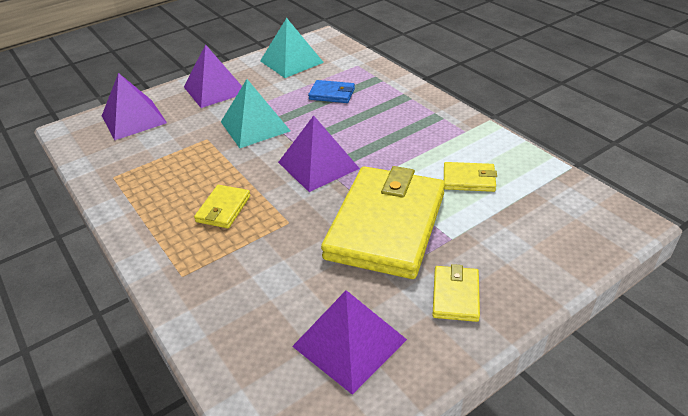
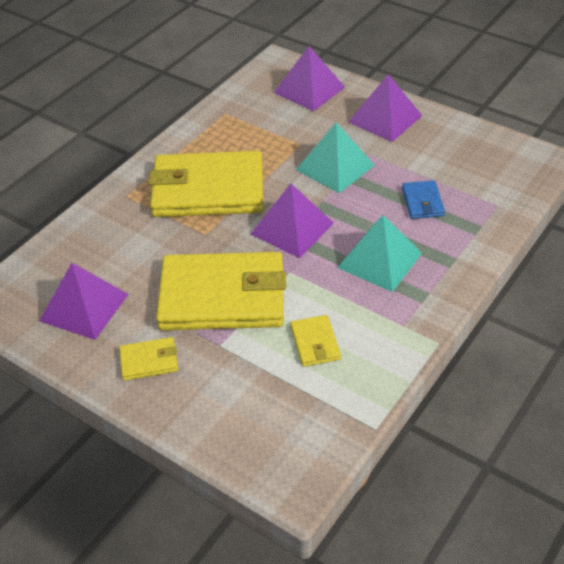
camera: 70 degrees right, 5 degrees up
yellow wallet [194,185,250,228] -> yellow wallet [148,151,263,217], size x2.35
turquoise pyramid [260,18,324,78] -> turquoise pyramid moved to [337,215,422,292]

